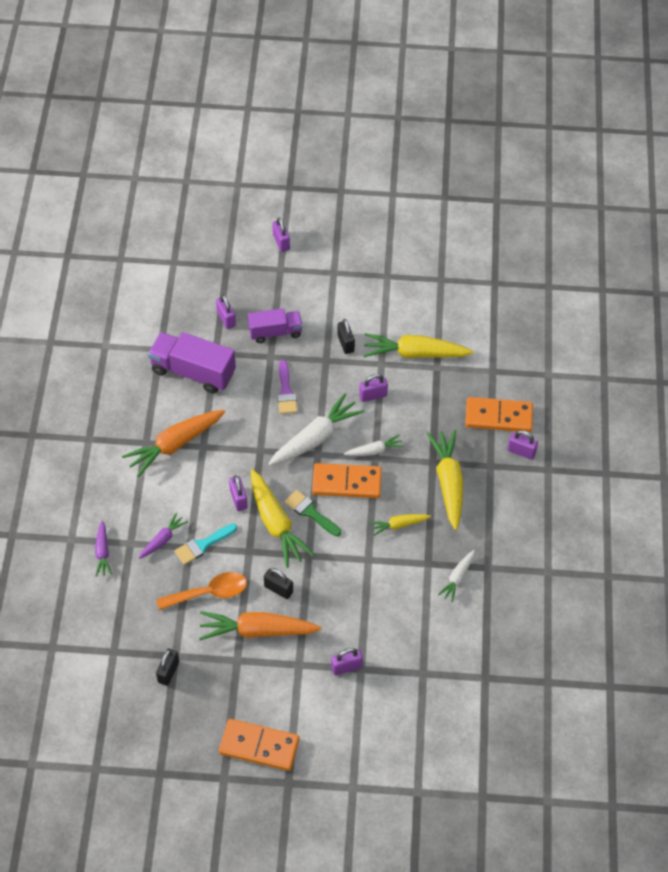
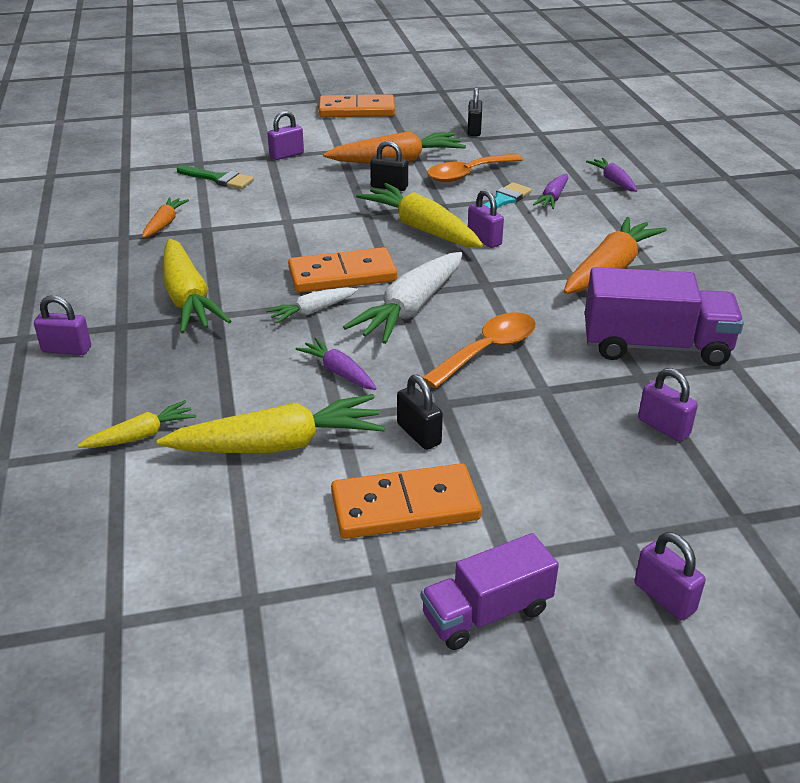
camera: 165 degrees right, 20 degrees down
purple truck [248,308,303,343] -> purple truck moved to [421,533,559,650]
purple brush [277,360,298,414] -> orange spoon [423,312,536,388]
green brush [284,490,341,537] -> green brush moved to [177,165,254,189]
purple padlock [359,374,388,402] -> purple carrot [295,338,377,390]
yellow carrot [369,514,431,536] -> yellow carrot moved to [78,400,196,448]
white carrot [438,550,475,602] -> orange carrot [142,197,189,238]
orange domino [465,397,533,432] -> orange domino moved to [331,463,482,539]

